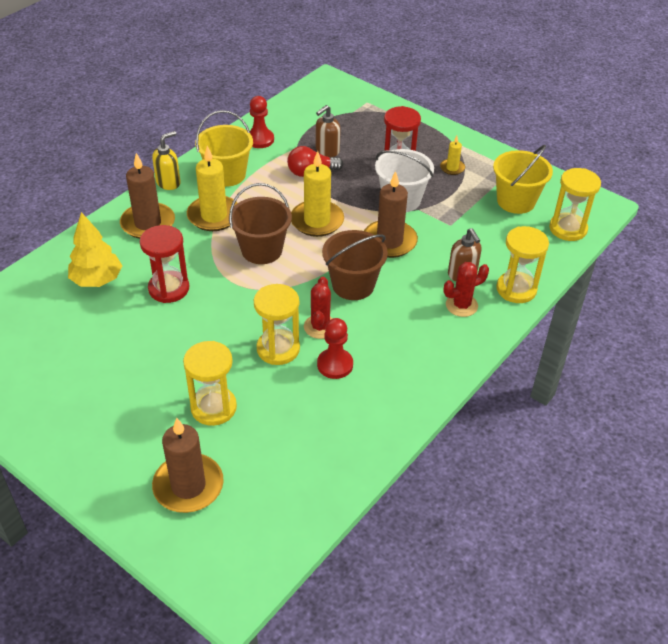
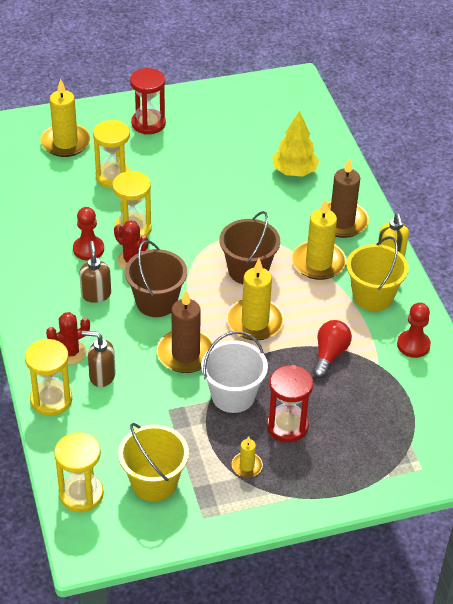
camera: 125 degrees right, 0 degrees up
red hourglass [140,225,189,303] -> red hourglass moved to [130,68,166,134]
brown candle [152,418,224,513] -> yellow candle [40,79,91,157]
brown soap dispenser [316,105,341,157] -> brown soap dispenser moved to [80,241,111,303]
red cactus [444,262,489,317] -> red cactus turned 45 degrees clockwise [46,312,90,365]

